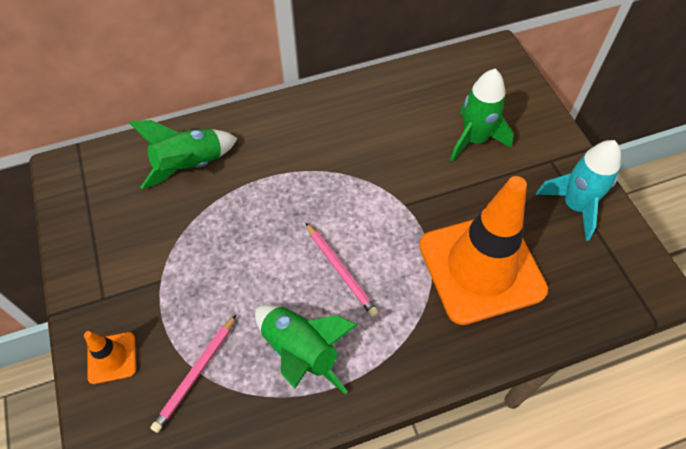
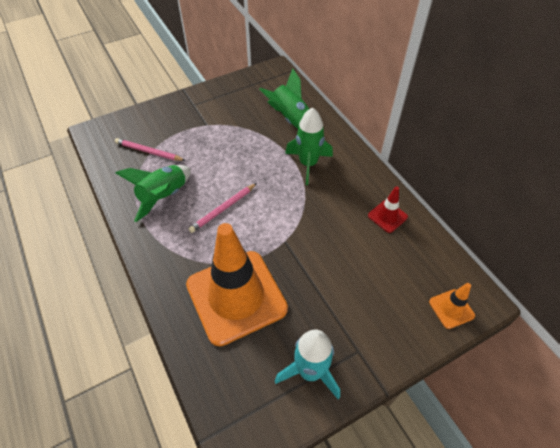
camera: 80 degrees right, 5 degrees down
orange traffic cone [84,331,136,384] -> orange traffic cone moved to [429,283,475,329]
green rocket [450,69,514,162] -> green rocket moved to [285,107,333,185]
none -> red traffic cone [368,186,408,233]

